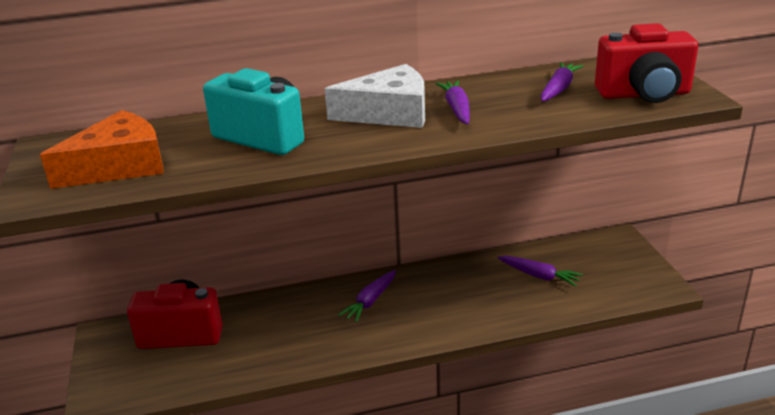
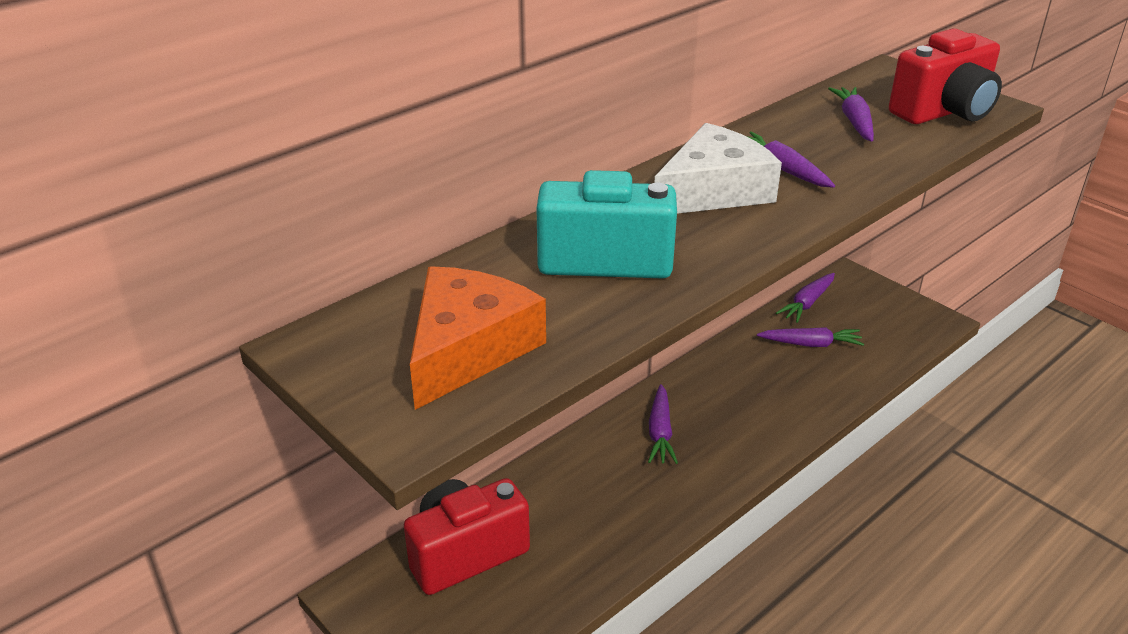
camera: 30 degrees left, 5 degrees up
none -> purple carrot [776,273,835,323]

